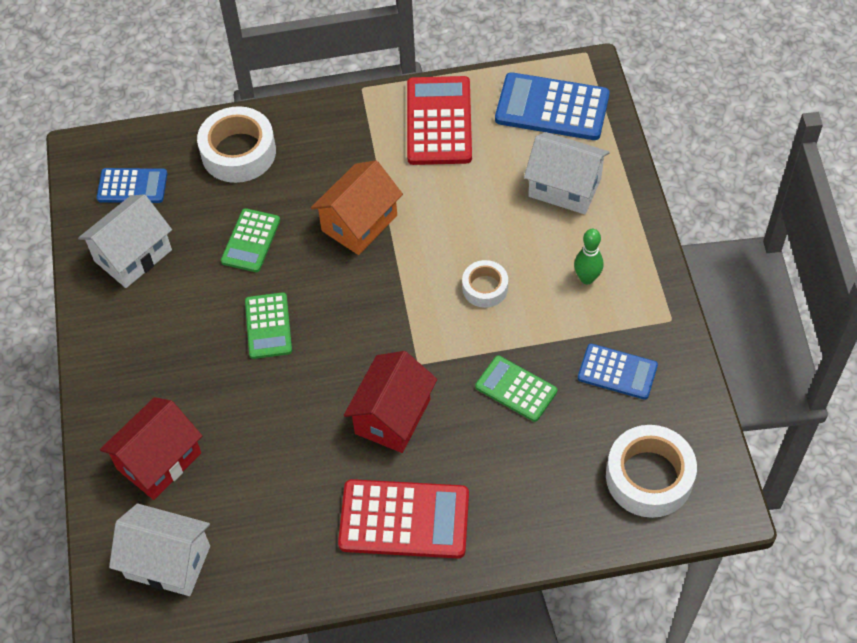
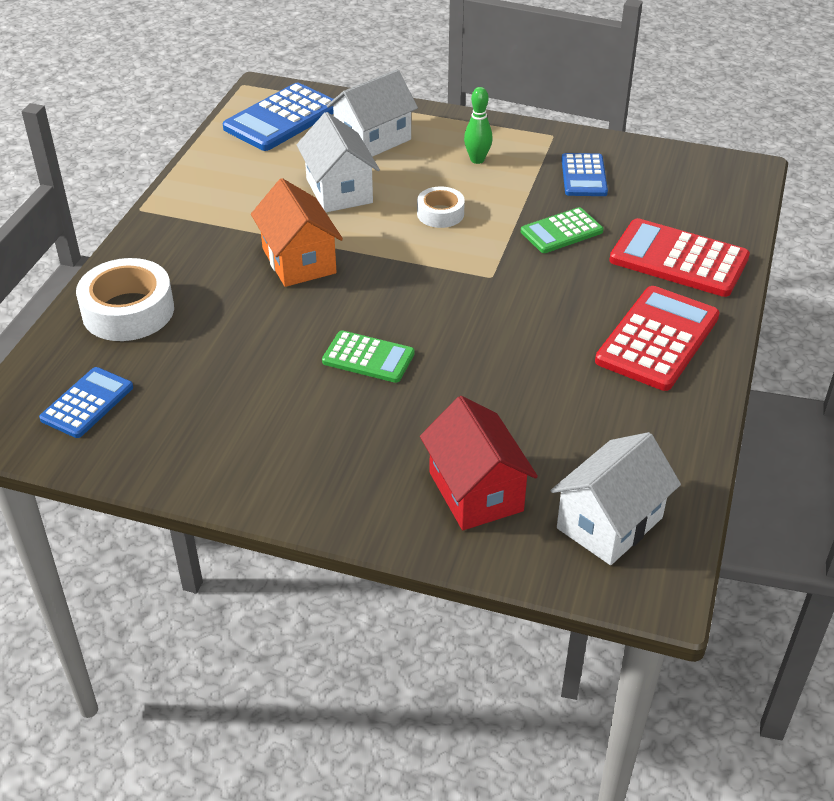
camera: 65 degrees left, 15 degrees down
white house [78,194,172,288] -> white house moved to [297,112,380,212]
green calculator [221,208,280,272] -> none
red house [344,351,437,453] -> none
red calculator [407,76,472,165] -> red calculator moved to [609,218,750,297]
blue calculator [578,344,658,400] -> blue calculator turned 135 degrees clockwise [562,153,608,196]
white tape [606,425,697,518] -> none

